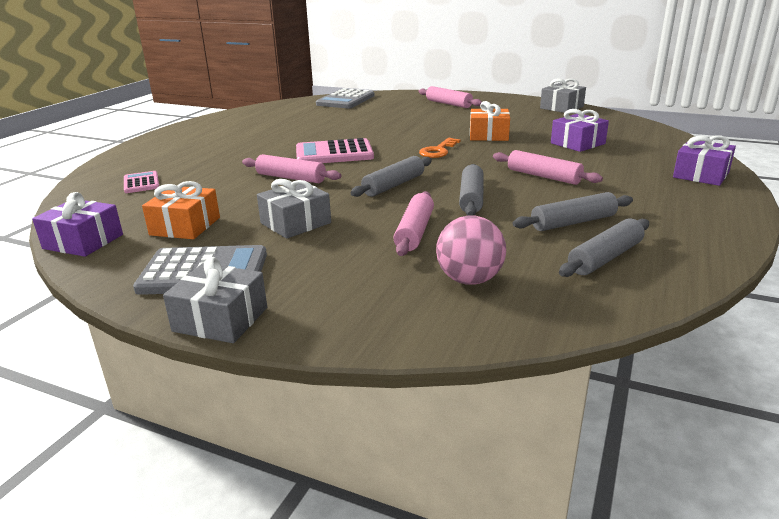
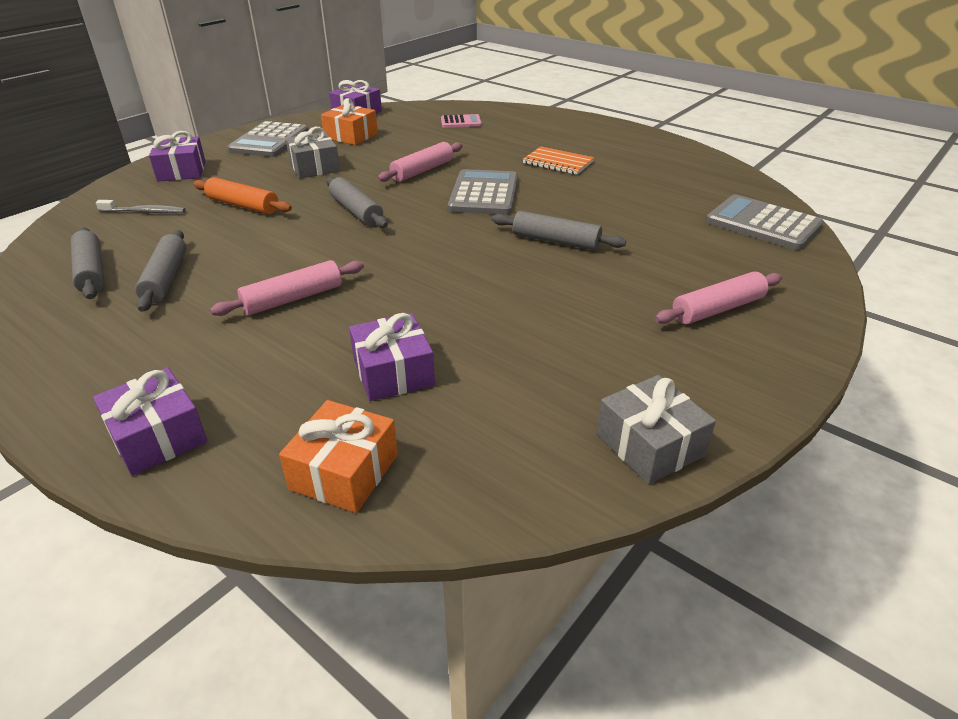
camera: 105 degrees right, 10 degrees up
grey gift [163,257,267,343] -> none
pink calculator [296,138,374,163] -> grey calculator [448,169,518,215]
pink rolling pin [393,191,434,256] -> orange rolling pin [193,177,292,214]
orange key [419,138,461,158] -> none
pink ball [436,215,506,285] -> grey toothbrush [96,200,186,213]
grey rolling pin [459,164,484,216] -> grey rolling pin moved to [492,211,626,250]
orange gift [470,101,510,141] -> orange gift moved to [279,400,398,513]
none -> purple gift [149,131,206,182]
none -> orange notebook [523,146,594,175]

